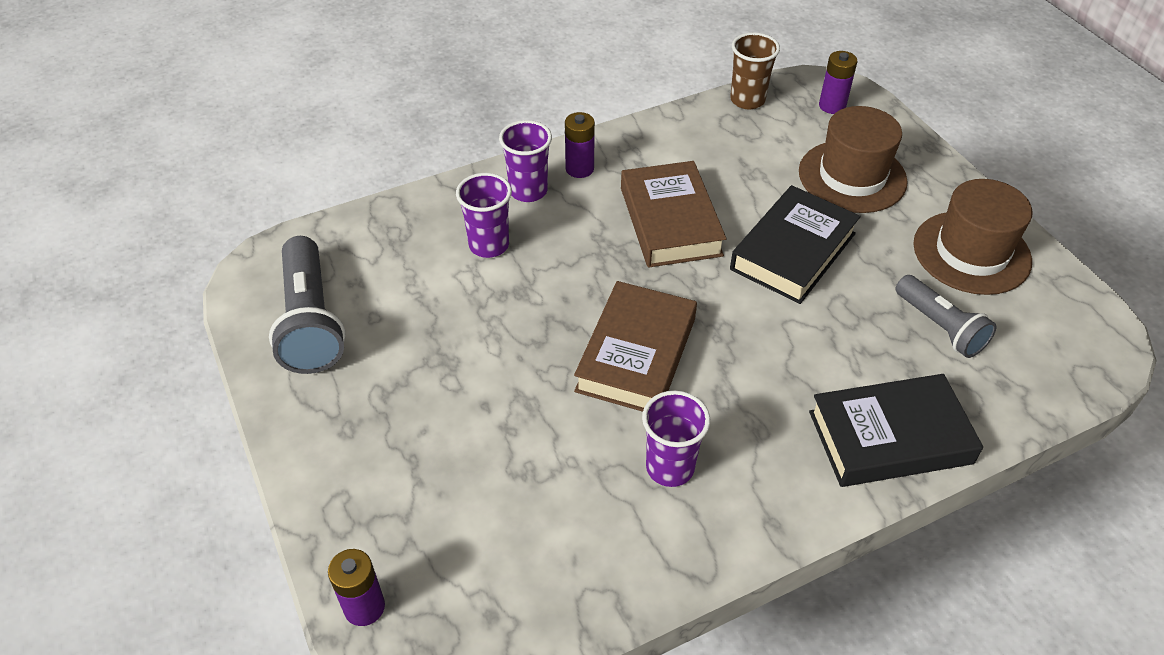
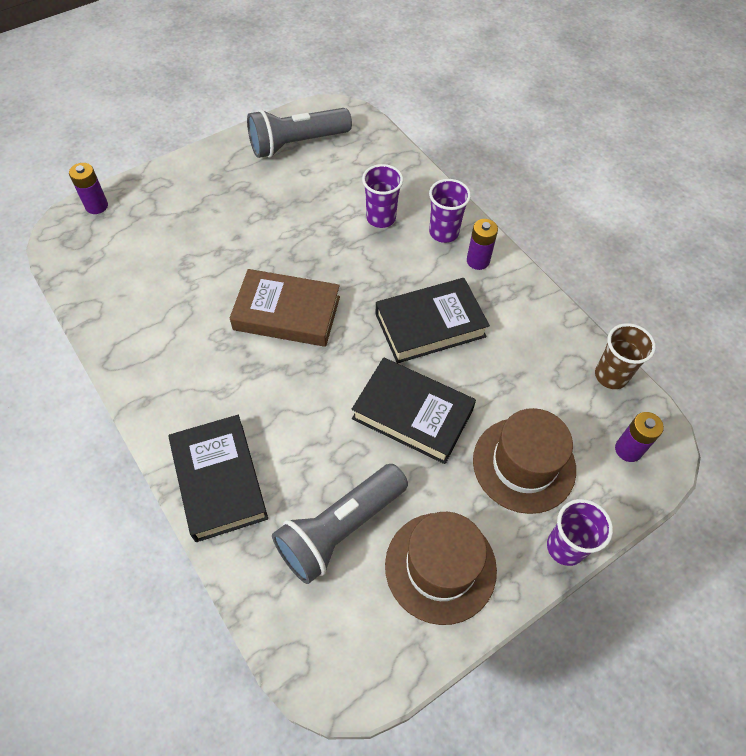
camera: 80 degrees right, 10 degrees up
brown book [621,161,726,268] -> black book [375,278,490,363]
purple cup [642,390,710,487] -> purple cup moved to [547,499,613,566]
grey flashlight [896,275,996,358] -> grey flashlight [272,464,408,584], size x1.54

